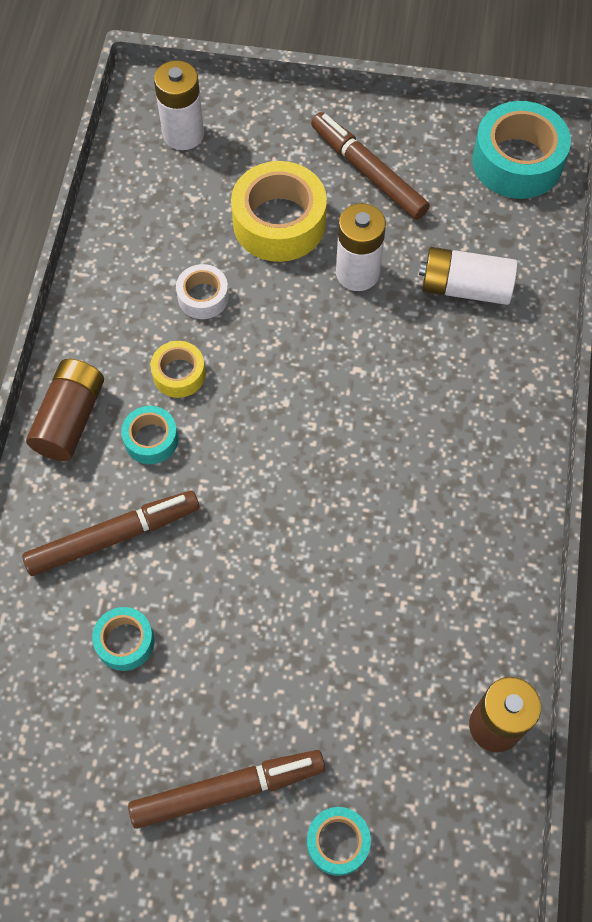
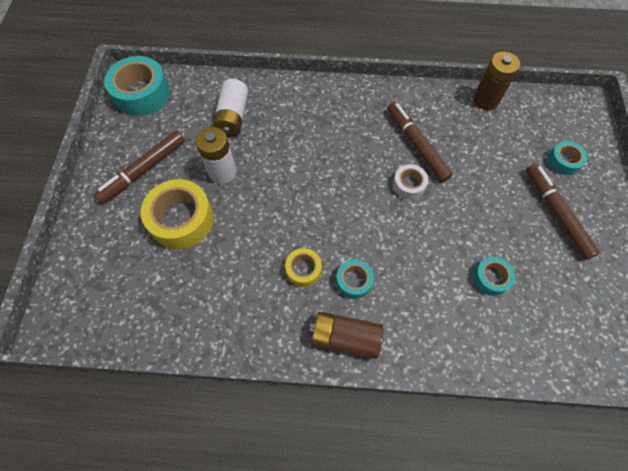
camera: 95 degrees left, 0 degrees up
brown marker [22,491,199,576] -> brown marker moved to [387,102,453,182]
white battery [154,60,204,150] -> none
white tape [176,264,229,319] -> white tape moved to [393,164,428,200]

